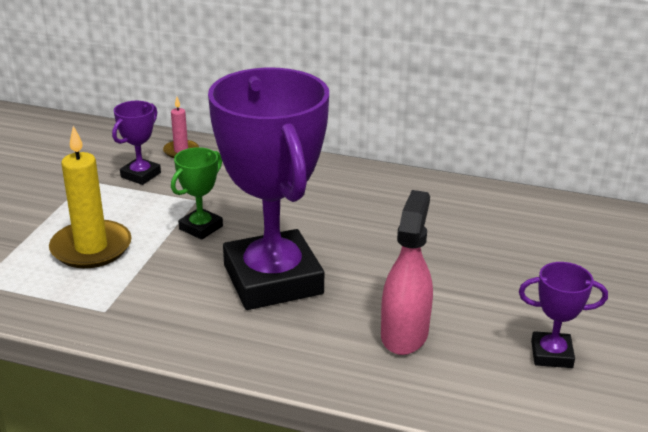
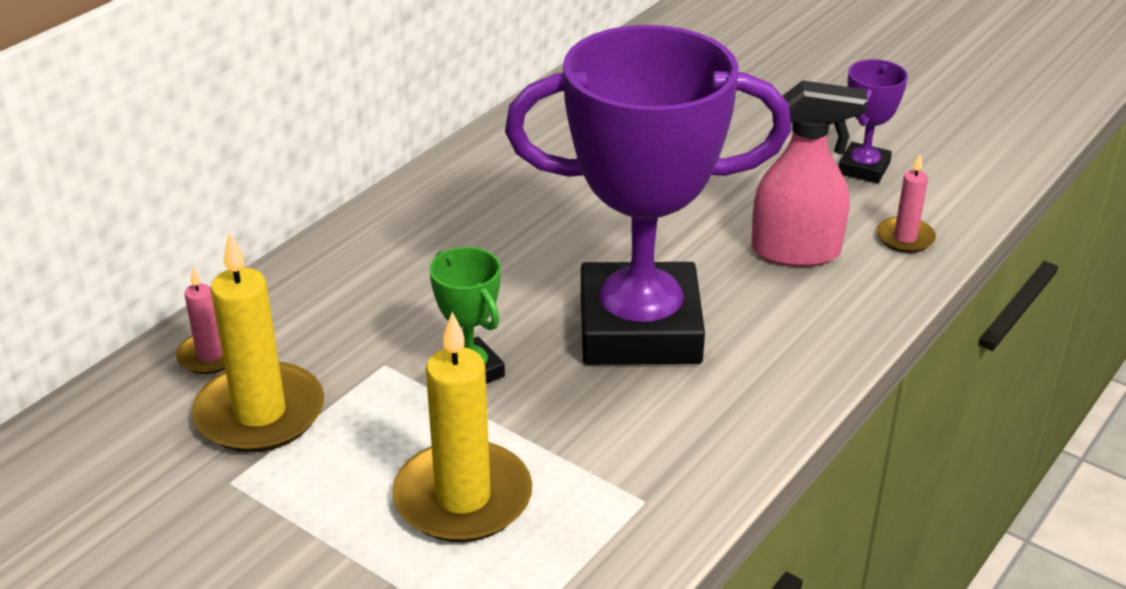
camera: 70 degrees left, 5 degrees up
purple trophy [112,101,161,185] -> yellow candle [192,232,324,452]
pink spray bottle [381,190,433,355] -> pink spray bottle turned 150 degrees clockwise [751,80,868,267]
none -> pink candle [877,154,936,253]

